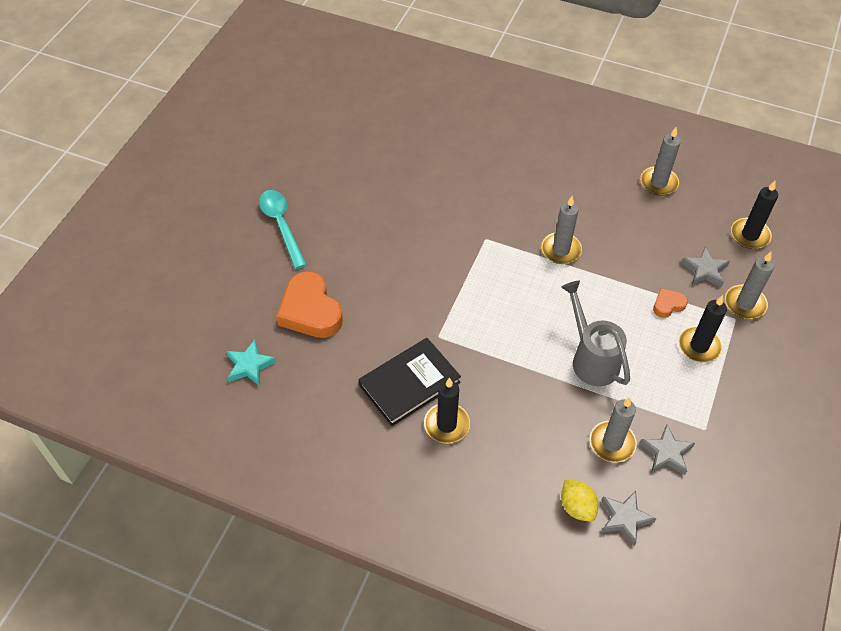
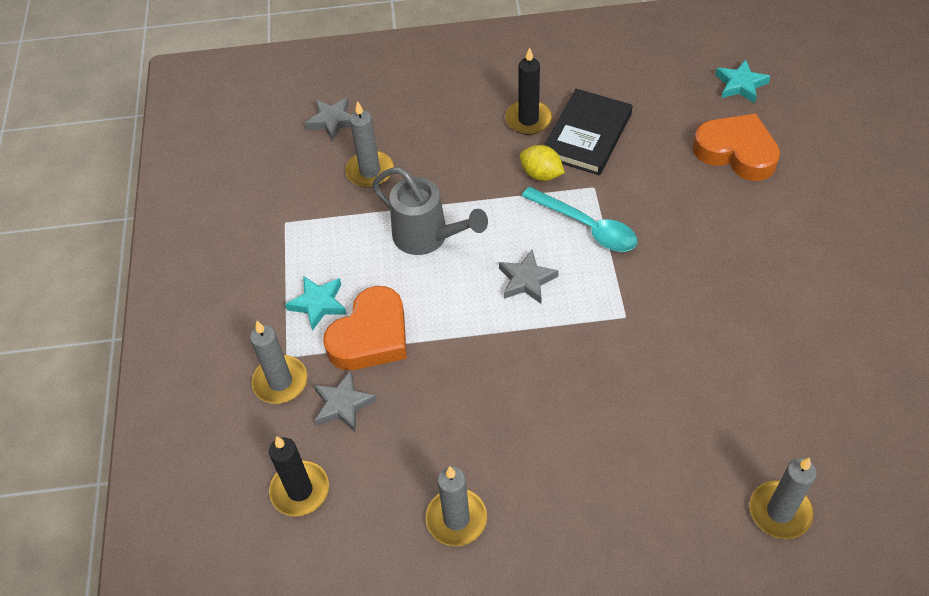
camera: 155 degrees right, 0 degrees up
turquoise spoon [259,190,307,269] -> turquoise spoon moved to [522,187,637,252]
grey candle [541,196,582,264] -> grey candle moved to [750,458,817,539]
yellow lemon [561,479,598,522] -> yellow lemon moved to [520,145,565,181]
grey star [639,424,695,475] -> grey star moved to [499,250,559,304]
orange heart [653,288,688,318] -> orange heart [323,286,407,370], size x2.08
black candle [678,295,727,362] -> turquoise star [285,276,346,331]

